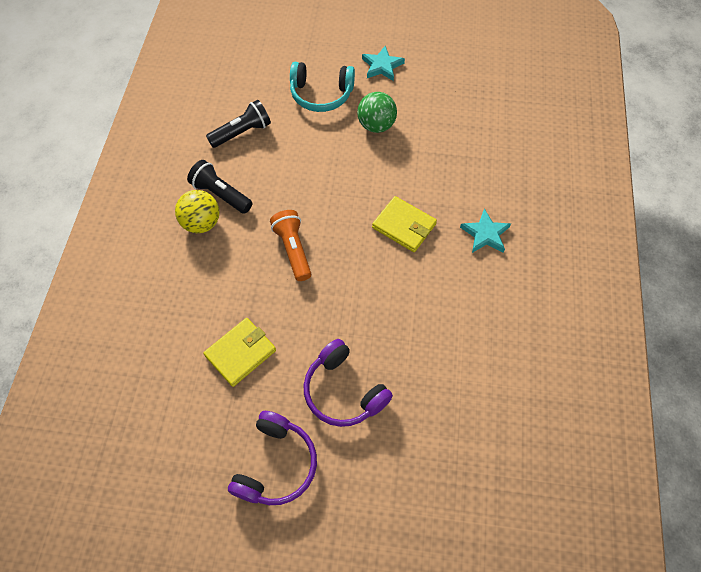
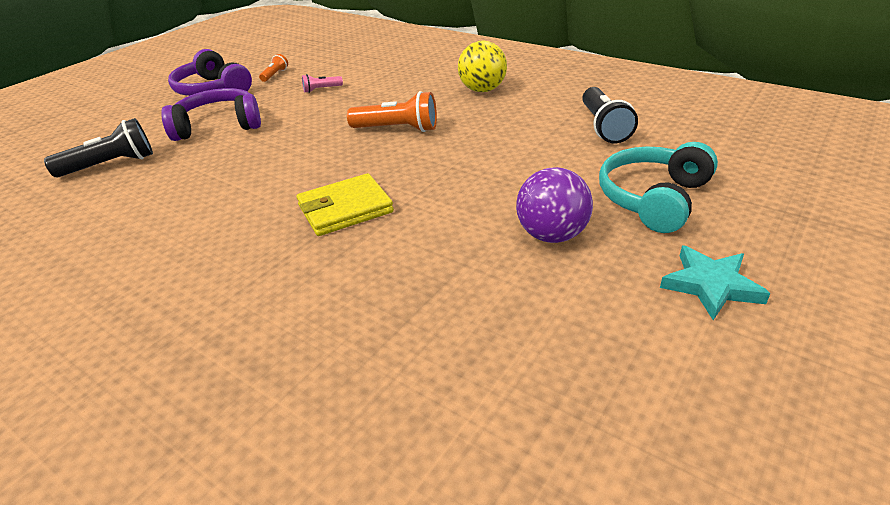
camera: 120 degrees right, 25 degrees down
black flashlight [187,160,253,214] -> black flashlight moved to [44,118,153,177]
yellow wallet [203,318,276,387] -> pink flashlight [302,74,343,93]
green ball [357,92,397,133] -> purple ball [516,167,593,243]
turquoise star [460,209,511,253] -> none
none -> orange flashlight [259,54,288,82]

